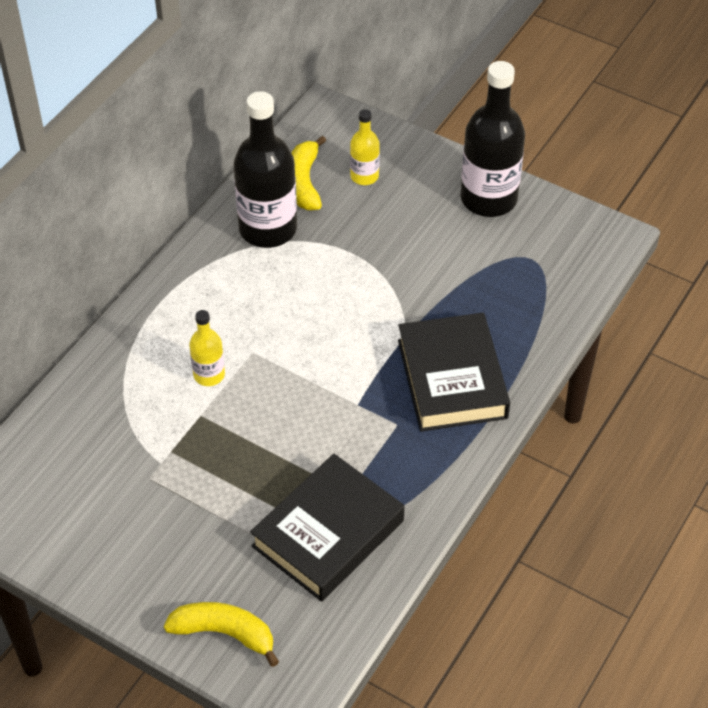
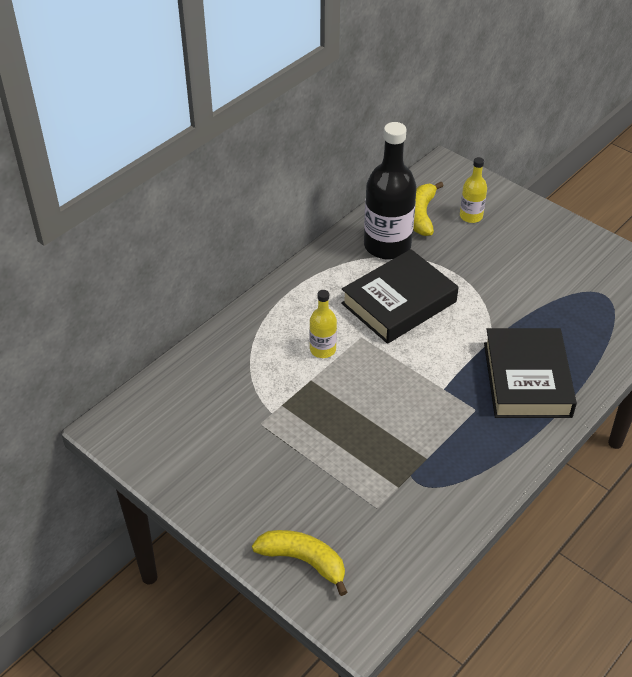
camera: 10 degrees right, 5 degrees down
black book [250,454,405,602] -> black book moved to [341,249,458,344]
black bottle [460,61,525,217] -> none

